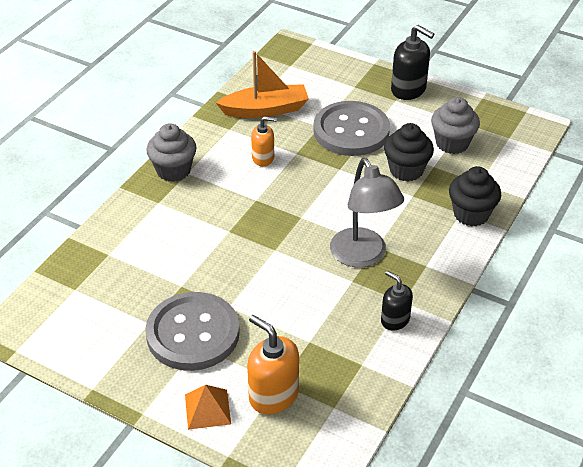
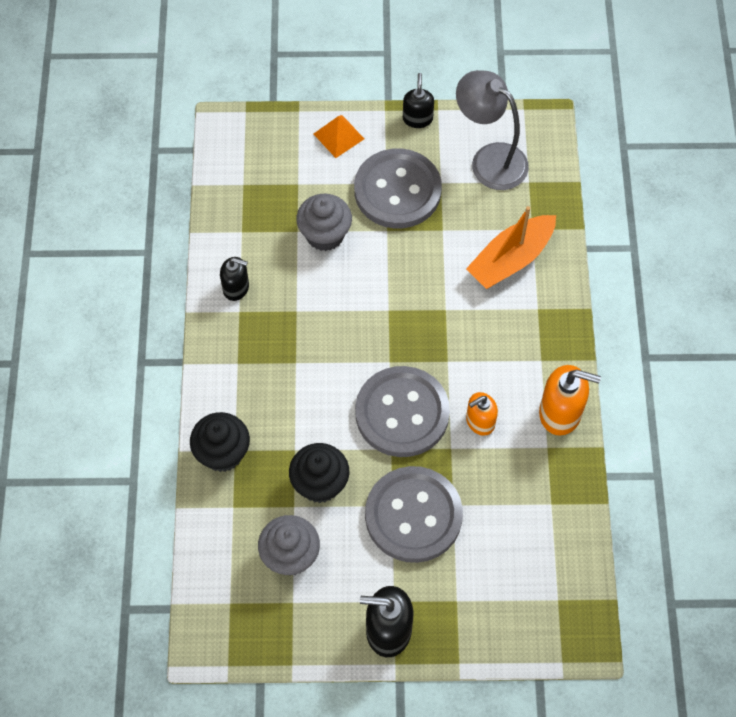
camera: 150 degrees right, 20 degrees up
grey cupcake [146,123,197,182] -> grey cupcake moved to [296,194,352,251]
orange boat [216,51,309,118] -> orange boat moved to [466,206,556,289]
orange soap dispenser [247,315,299,415] -> orange soap dispenser moved to [539,365,601,436]
grey lamp [330,158,404,268] -> grey lamp moved to [456,70,529,190]
none -> grey button [355,366,450,457]
none -> black soap dispenser [403,73,434,128]

